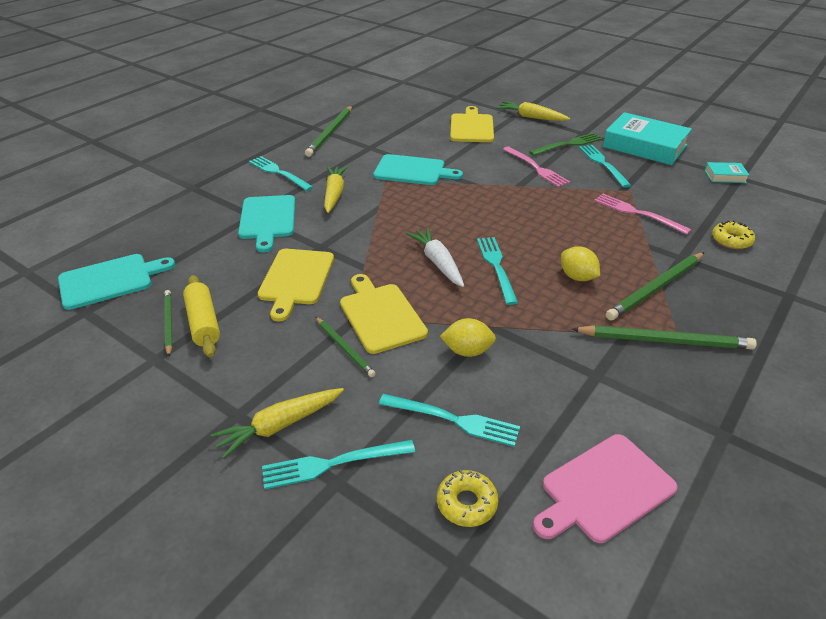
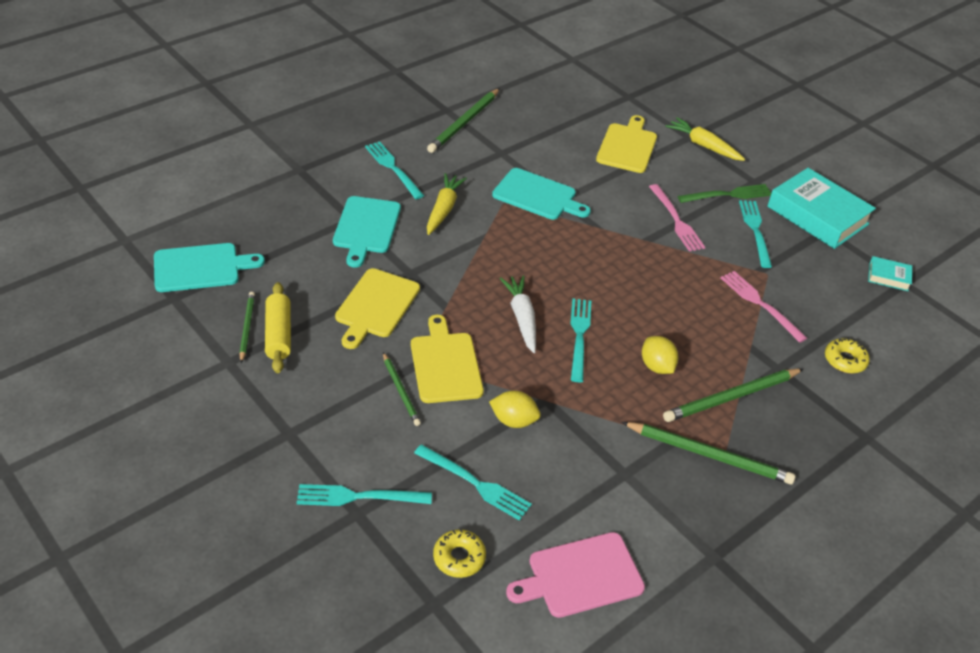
camera: 10 degrees right, 5 degrees up
yellow carrot [211,388,344,459] -> none

